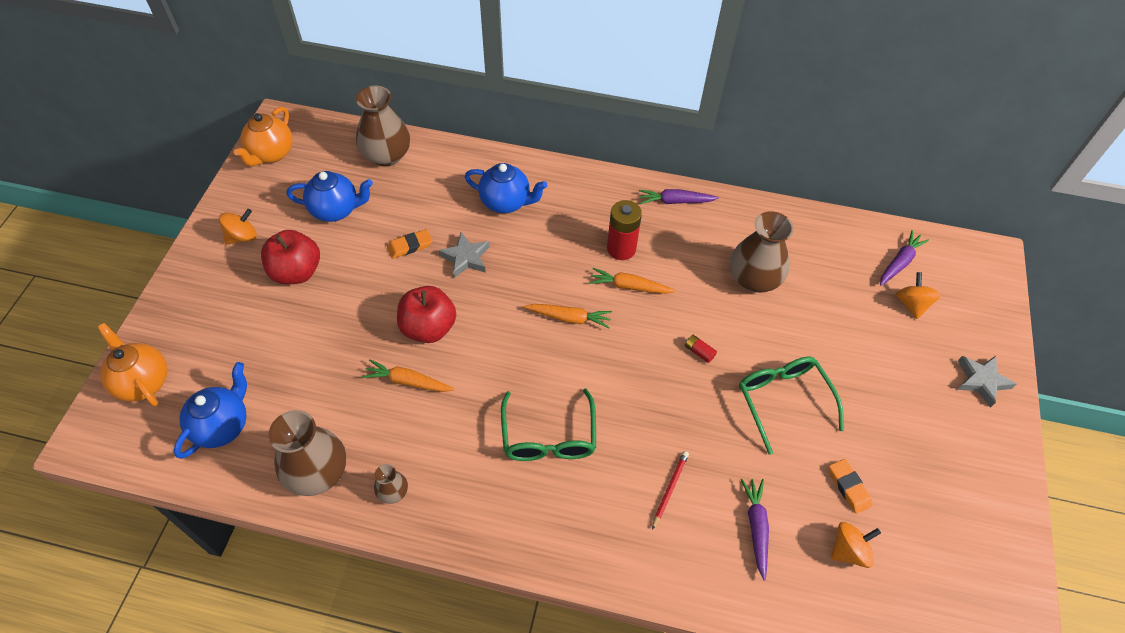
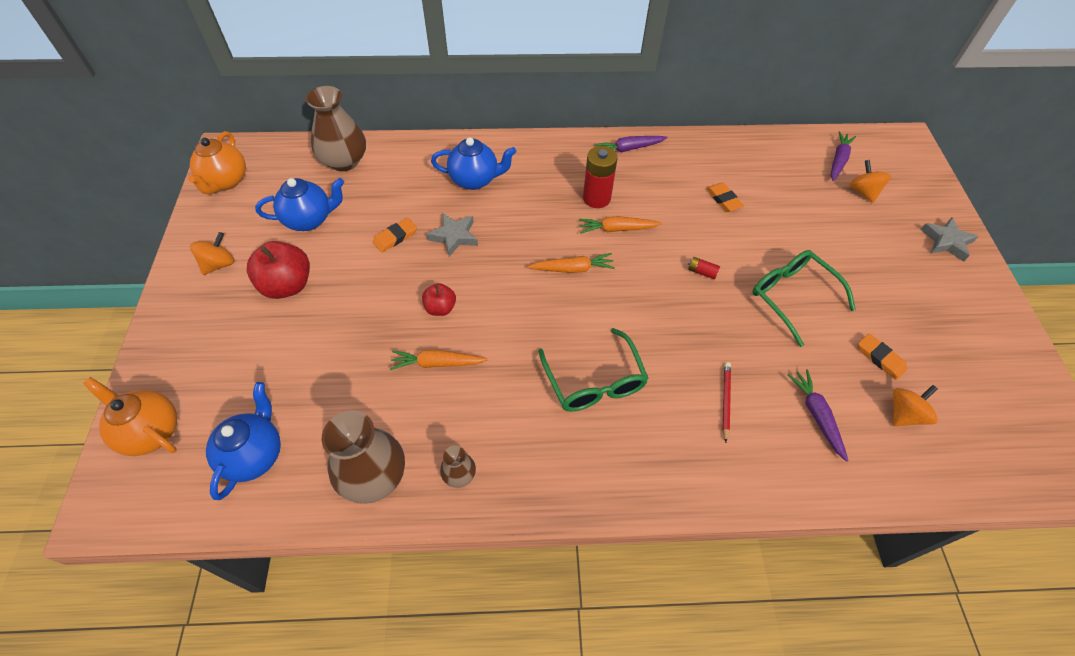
camera: 15 degrees left, 0 degrees up
red apple [397,286,456,343] -> red apple [422,283,456,316], size x0.57
brown vase [730,211,794,293] -> orange eraser [706,182,744,212]

